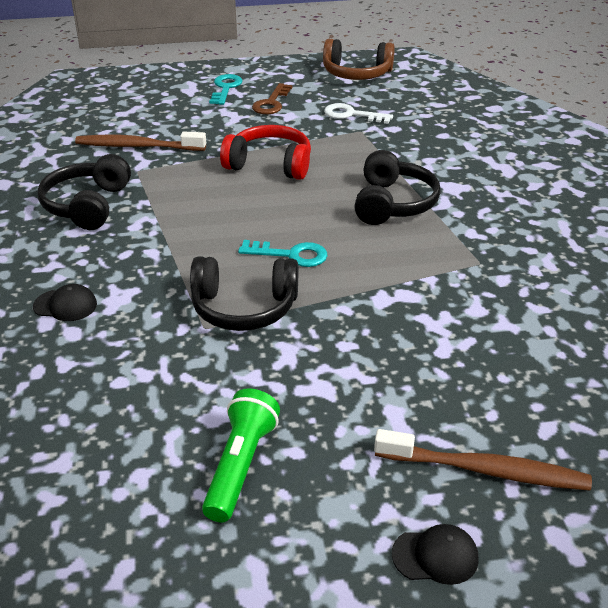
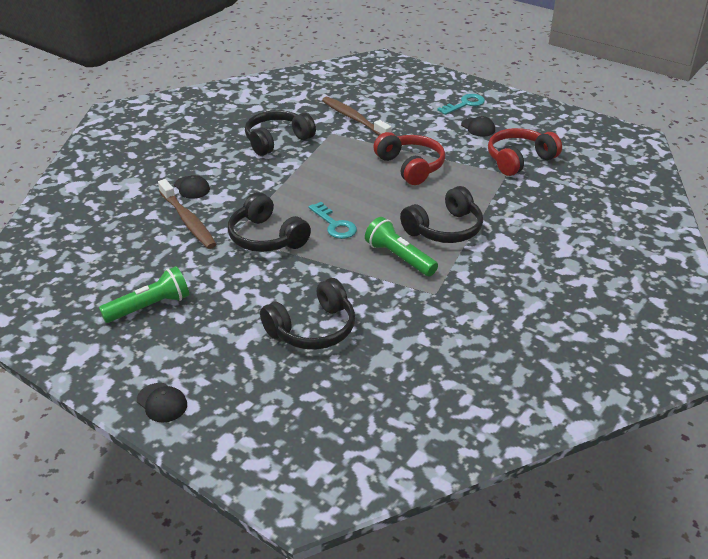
camera: 45 degrees right, 0 degrees up
brown key [252,83,293,115] -> black cap [461,116,495,137]
brown headphones [323,39,395,80] -> none
white key [324,103,393,124] -> red headphones [488,128,562,176]
brown toothbrush [374,429,592,491] -> brown toothbrush moved to [158,179,216,249]
none -> black headphones [260,278,355,350]
none -> green flashlight [365,217,438,276]

